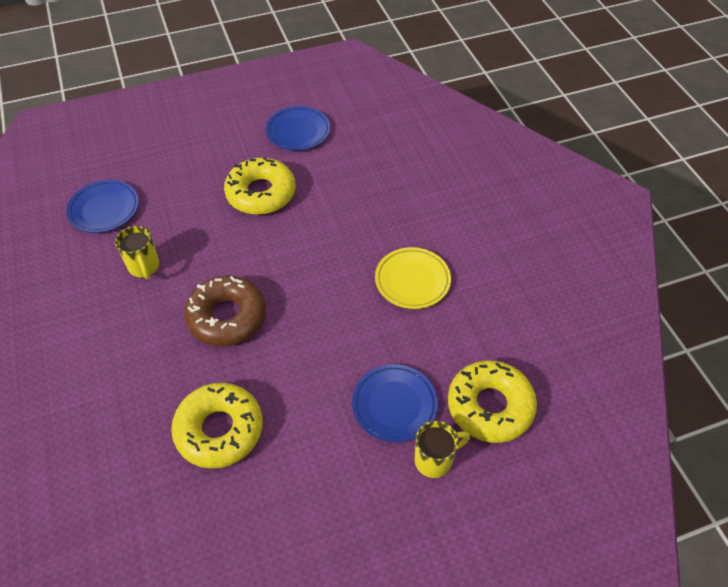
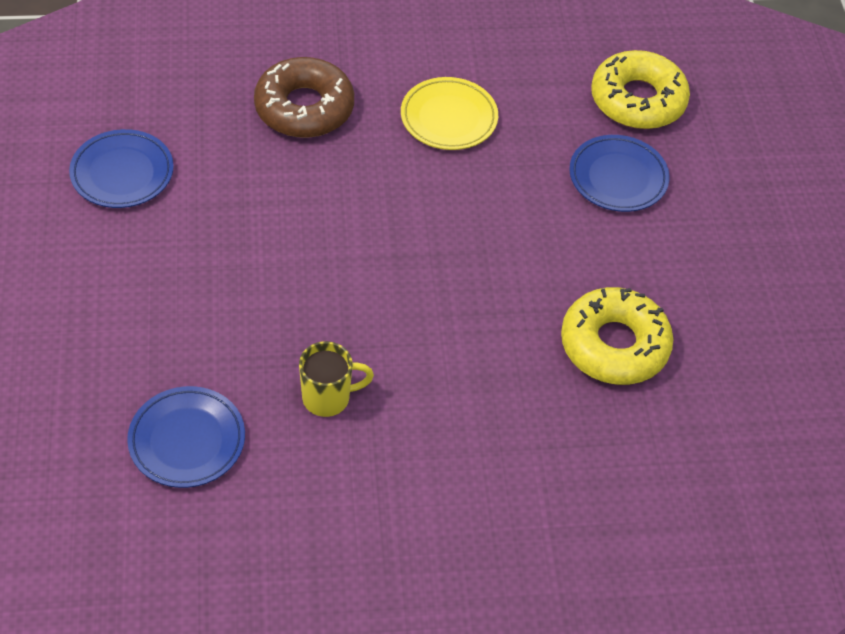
camera: 80 degrees left, 0 degrees up
brown donut [184,275,266,347] -> brown donut moved to [254,57,354,138]
yellow donut [224,157,295,215] -> none
yellow mug [415,421,470,478] -> none

